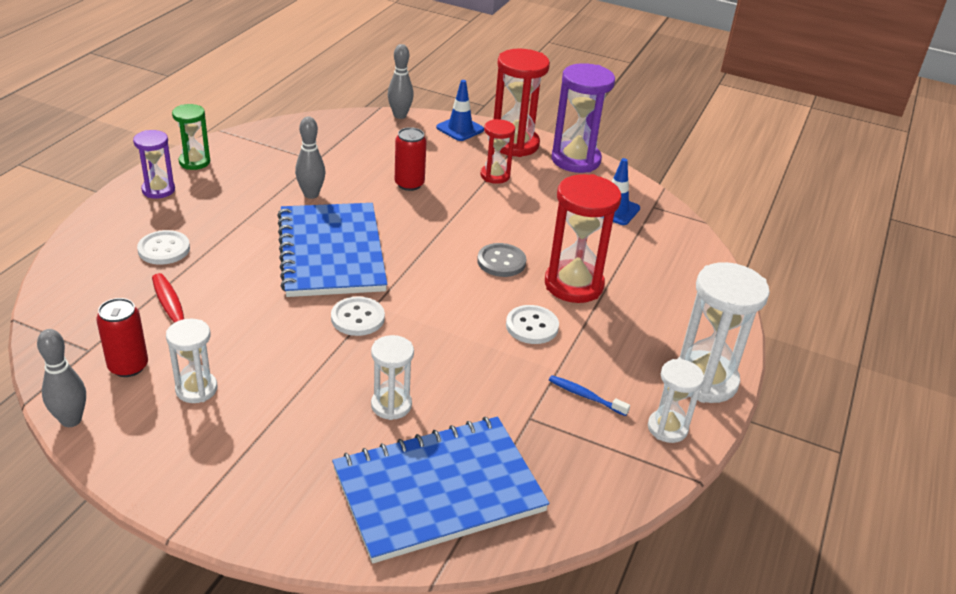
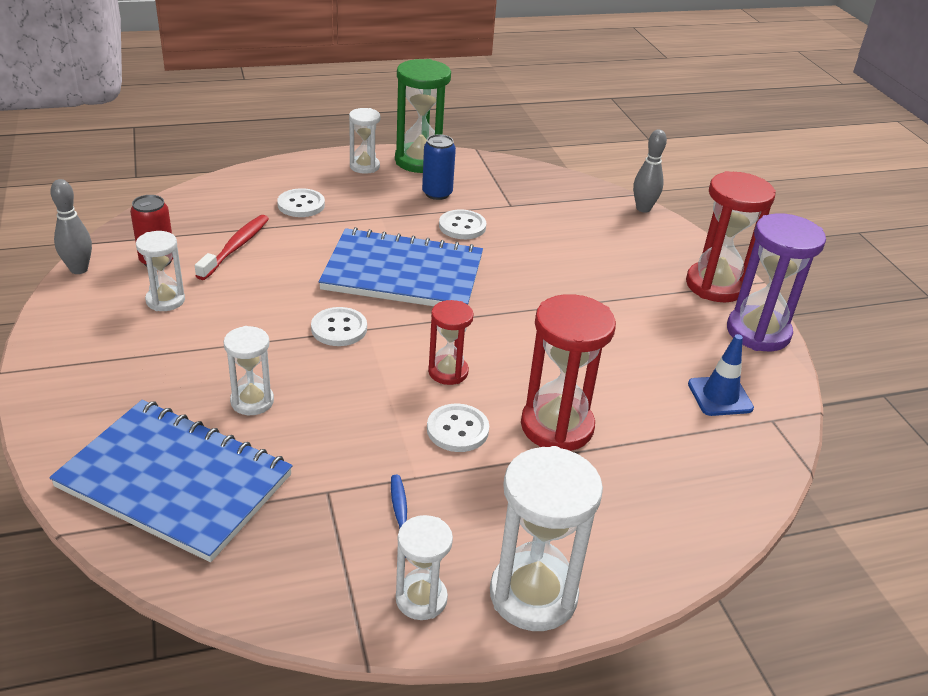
camera: 50 degrees right, 0 degrees up
purple hourglass [133,130,175,199] -> white hourglass [349,108,380,174]
green hourglass [172,104,210,170] -> green hourglass [395,59,451,173], size x1.73
blue notebook [277,203,387,297] -> blue notebook turned 60 degrees clockwise [318,227,483,306]
grey bowling pin [295,117,325,199] -> white button [439,209,486,239]
red can [395,127,427,191] -> none
blue traffic cone [436,80,484,141] -> none
grey button [477,243,526,277] -> none
red hourglass [481,119,515,184] -> red hourglass moved to [428,300,474,385]
none -> blue can [422,134,456,200]

